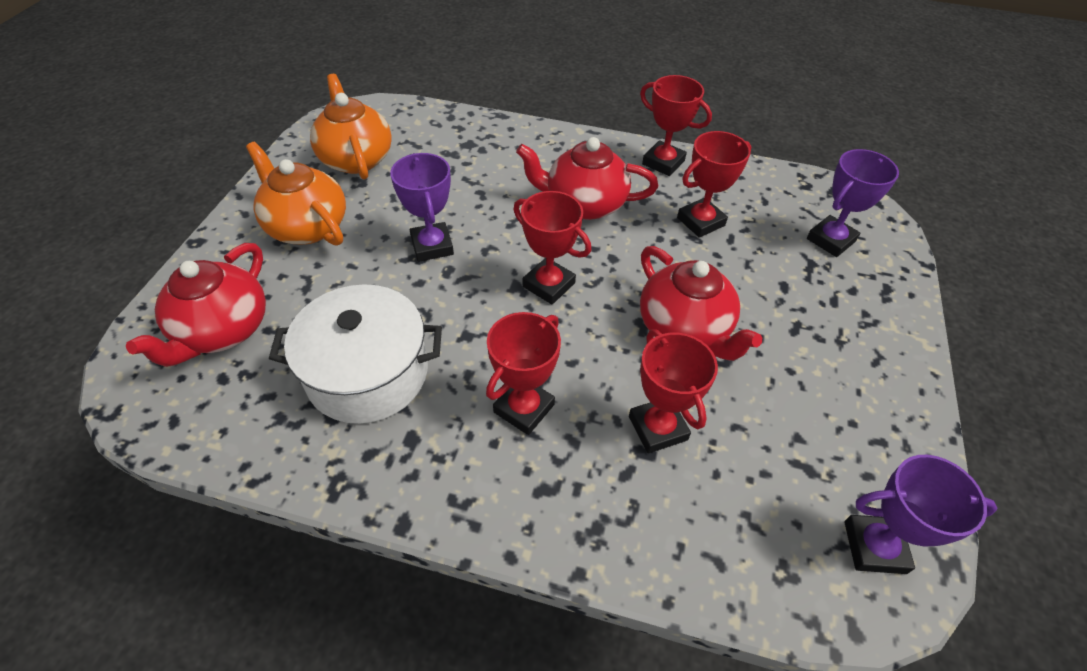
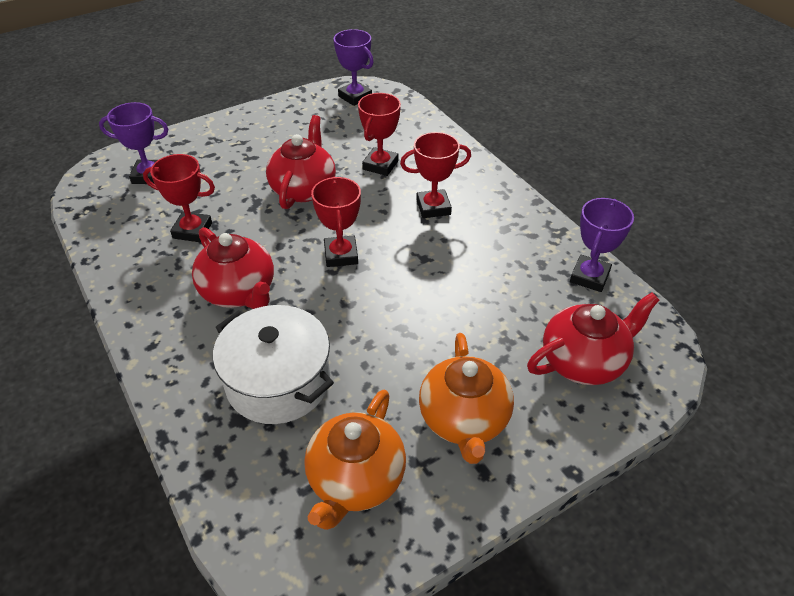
camera: 135 degrees left, 5 degrees down
white pot [269,284,442,424] -> white pot moved to [213,305,334,424]
purple trophy [390,153,454,262] -> purple trophy moved to [570,198,634,292]
red trophy [640,75,712,176] -> none

